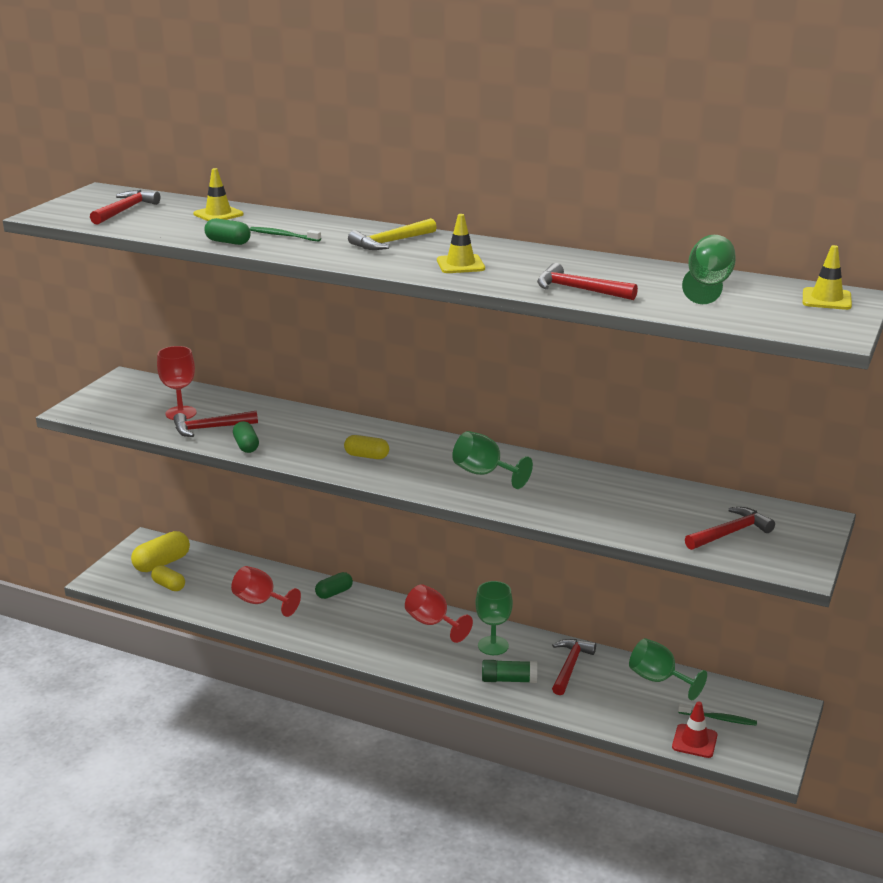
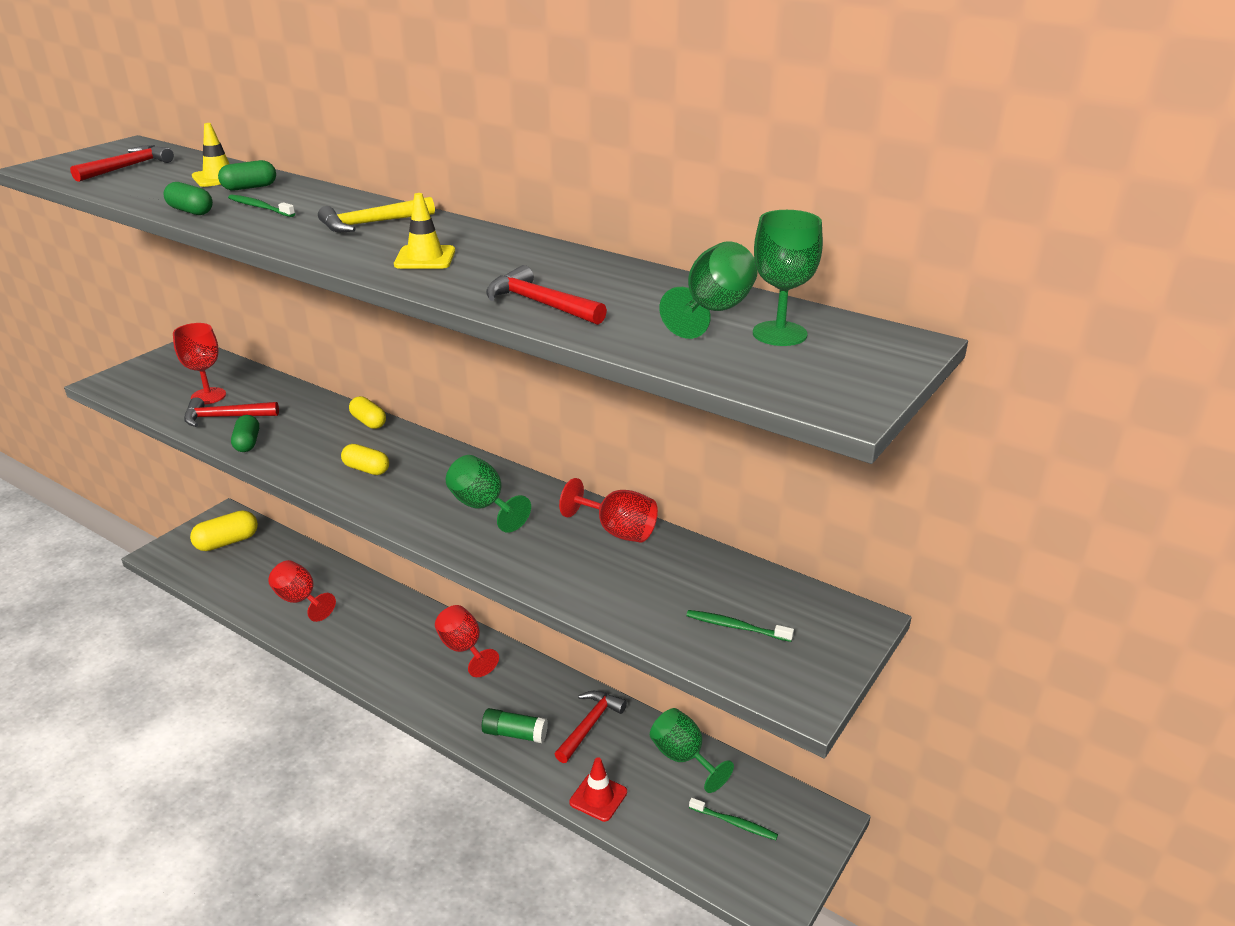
camera: 10 degrees right, 5 degrees up
yellow capsule [151,565,185,591] -> yellow capsule moved to [349,396,386,429]
green capsule [315,572,353,599] -> green capsule moved to [218,160,276,190]
green goblet [475,581,513,655] -> green goblet moved to [753,210,823,346]
red traffic cone [672,701,717,758] -> red traffic cone moved to [569,757,627,822]
red hammer [685,507,775,550] -> green toothbrush [686,610,794,642]
yellow traffic cone [803,245,852,310] -> none
none -> red goblet [559,478,658,543]

